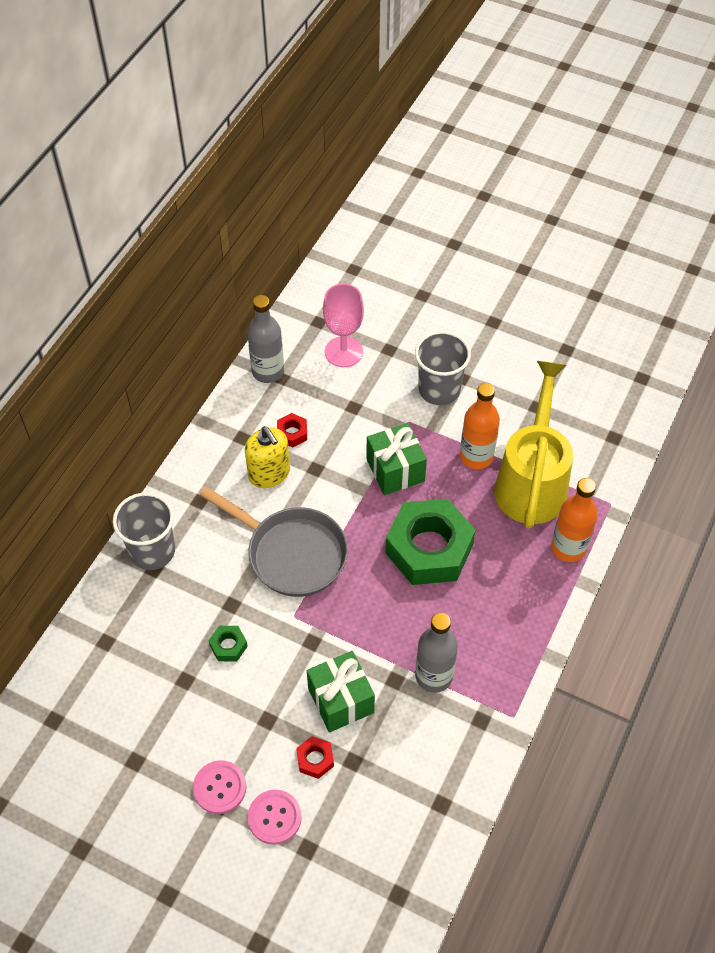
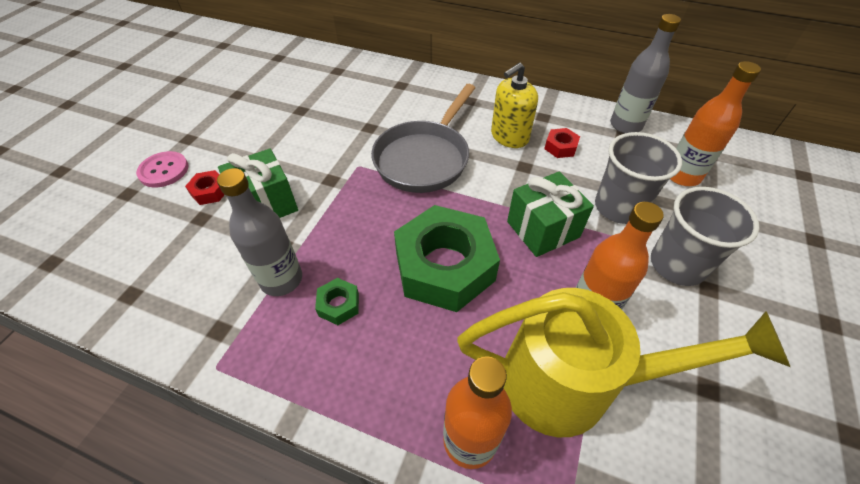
camera: 85 degrees right, 5 degrees down
grey cup [113,493,175,570] -> grey cup moved to [595,132,682,224]
pink button [193,760,246,814] -> none
green nut [208,626,248,662] -> green nut moved to [315,278,359,325]
pink goblet [323,283,364,367] -> orange bottle [670,61,761,186]

